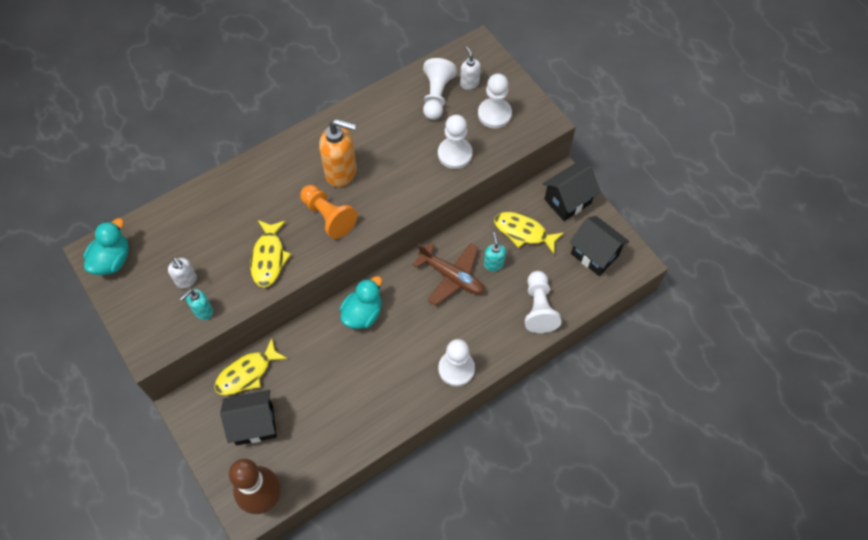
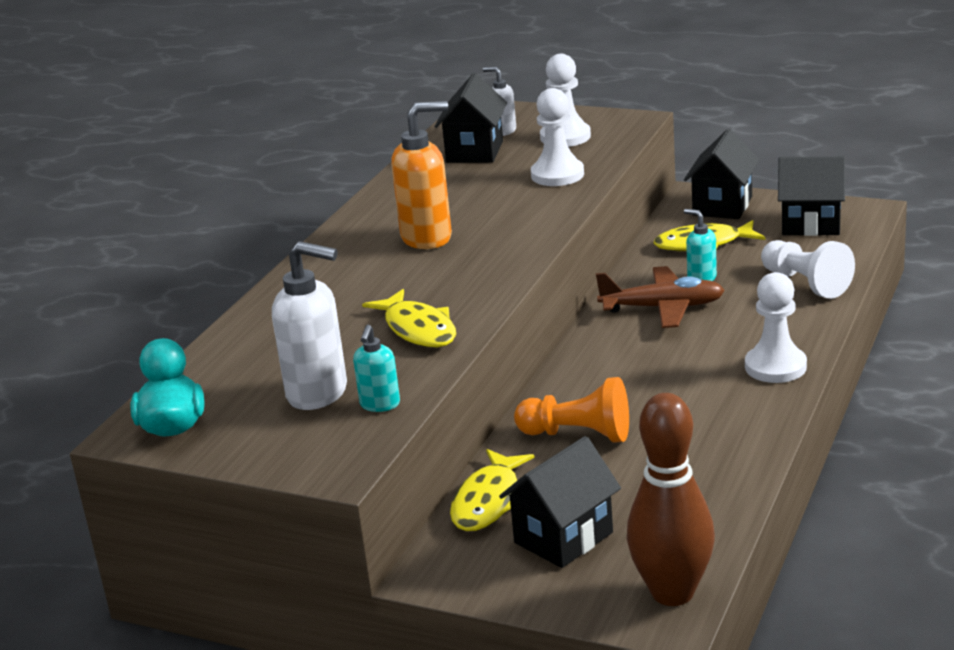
camera: 30 degrees left, 35 degrees down
white soap dispenser [168,257,197,289] -> white soap dispenser [272,241,347,410], size x1.84
orange pawn [300,185,357,239] -> orange pawn moved to [514,377,629,443]
turquoise duck [340,276,382,329] -> none
white pawn [423,58,457,120] -> black house [434,73,507,163]

